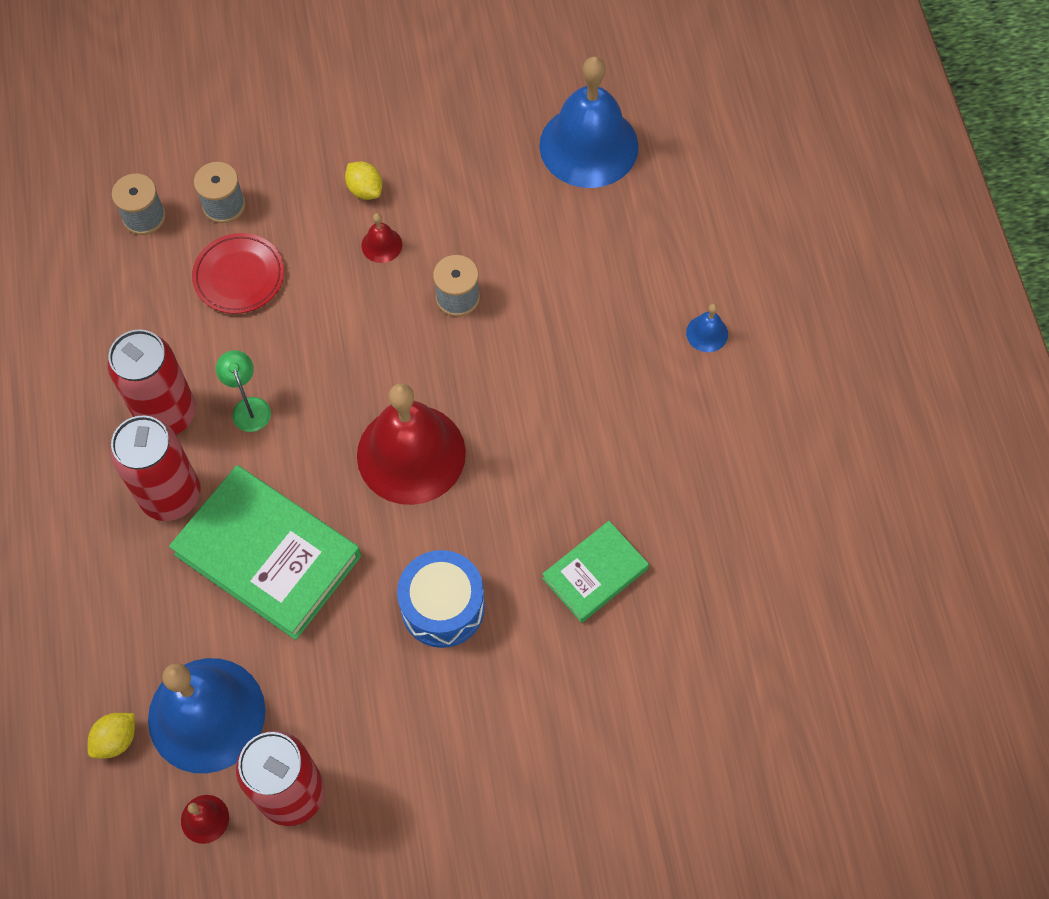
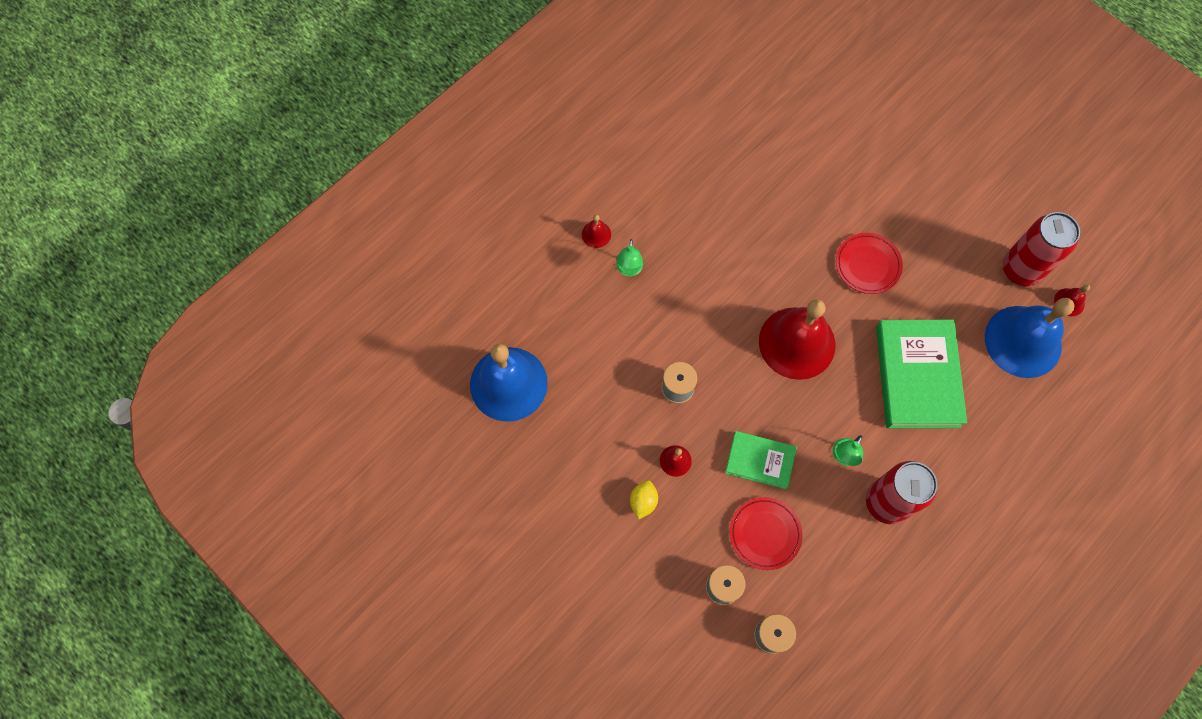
camera: 125 degrees left, 5 degrees up
yellow lemon [87,713,135,759] -> none
red can [110,416,200,521] -> none
blue drum [397,550,485,648] -> red plate [836,233,903,294]
green book [542,521,649,623] -> green book moved to [725,431,797,490]
blue bell [686,304,728,352] -> red bell [582,215,611,248]
none -> green lamp [616,239,643,276]

